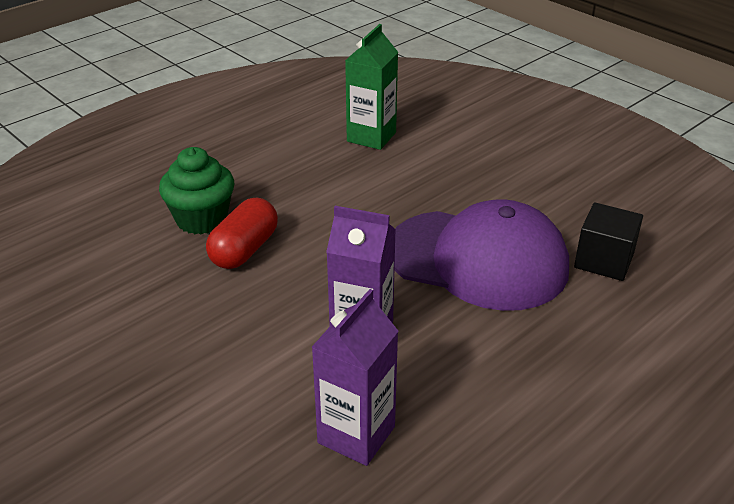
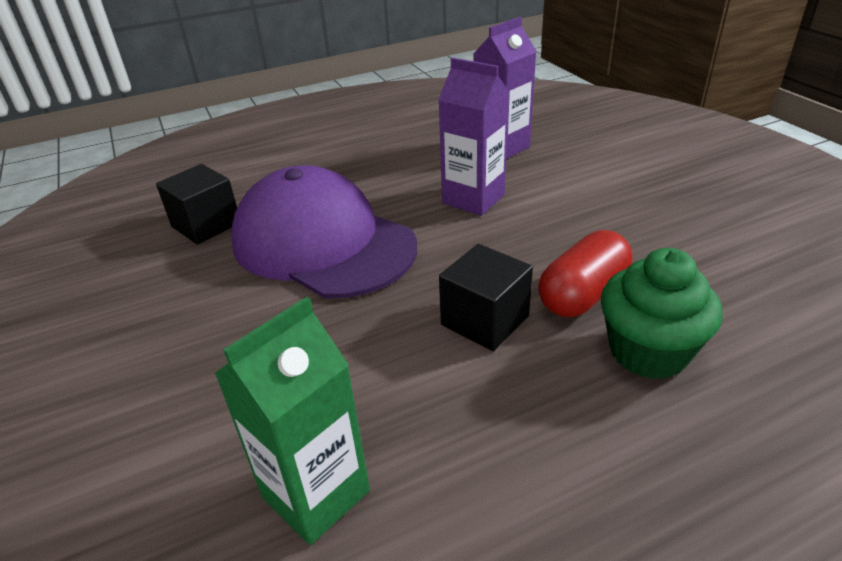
camera: 160 degrees left, 0 degrees up
none -> black cube [439,244,533,351]

